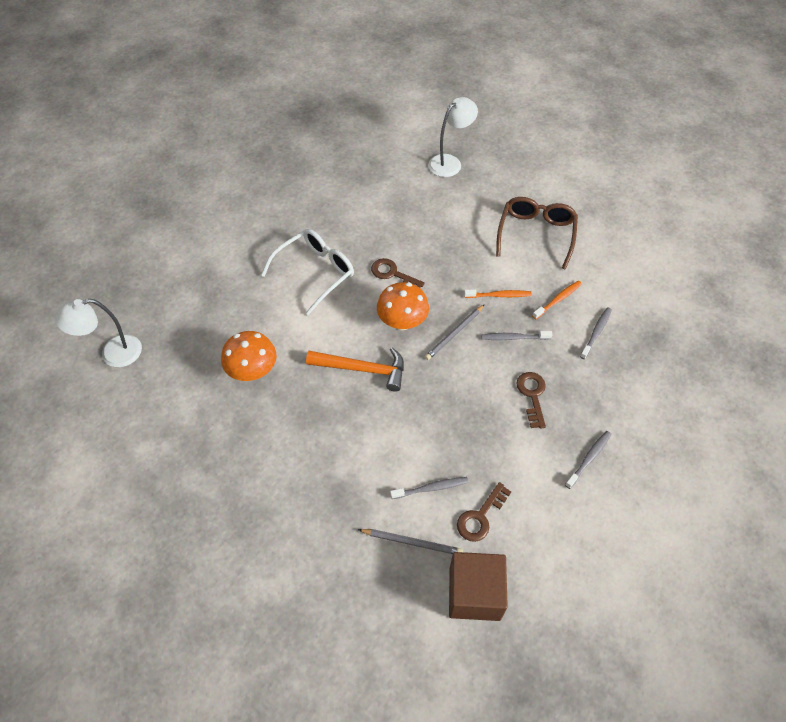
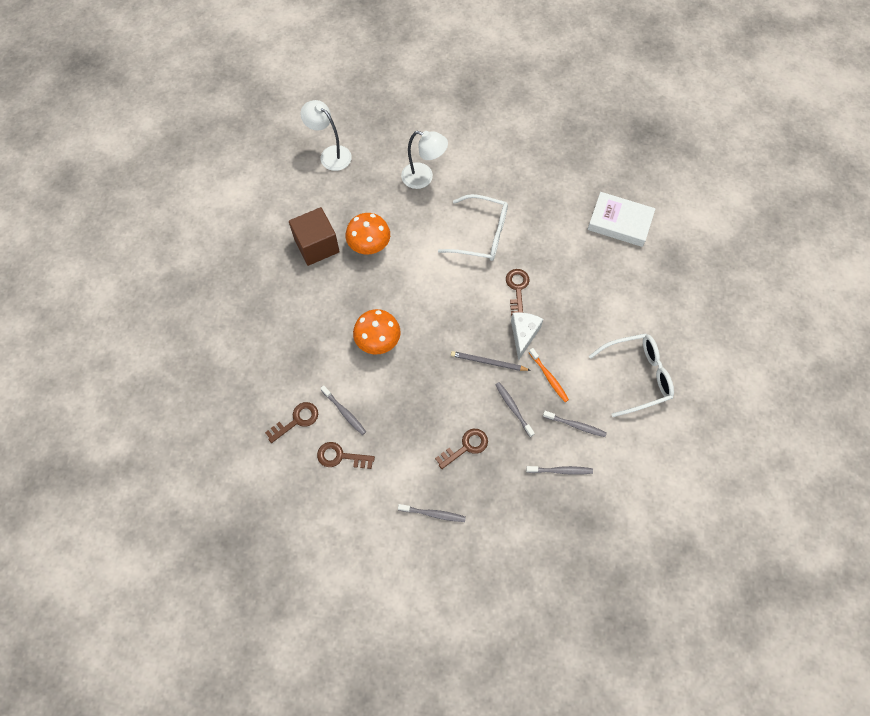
camera: 60 degrees right, 10 degrees up
orange hammer [306,348,404,392] -> none
grey pencil [358,529,463,554] -> brown key [265,402,318,443]
orange mushroom [377,282,429,330] -> orange mushroom moved to [353,309,400,354]
white lamp [428,97,478,177] -> white lamp moved to [401,131,448,189]
brown cube [449,552,508,621] -> brown cube moved to [289,207,340,266]
brown glasses [496,197,578,270] -> white glasses [589,333,674,417]
orange toothbrush [532,281,582,319] -> grey toothbrush [543,411,607,437]
none -> white cheese [511,312,543,361]
none -> white book [587,192,656,247]

